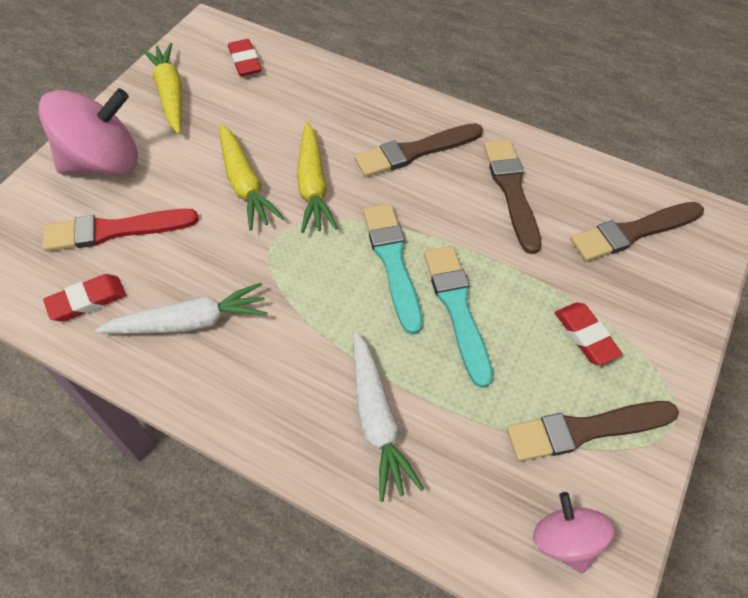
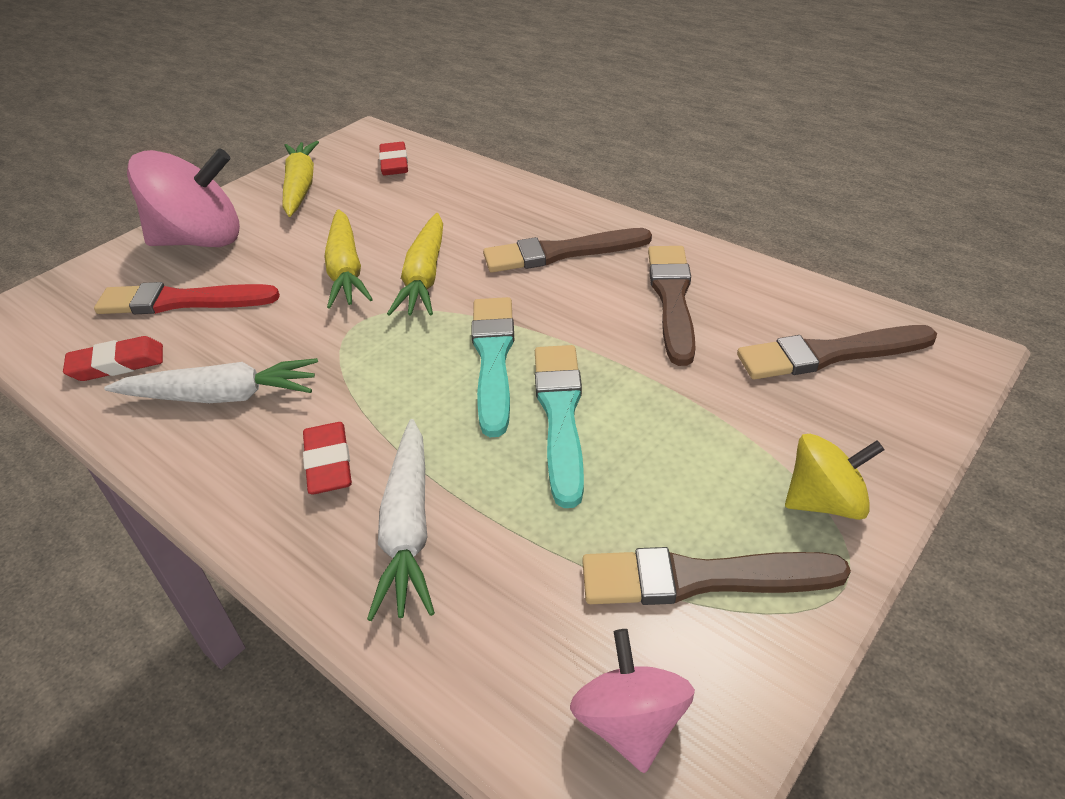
camera: 15 degrees right, 15 degrees down
red eraser [555,303,623,365] -> red eraser moved to [303,422,352,494]
none -> yellow spinning top [785,434,885,520]

